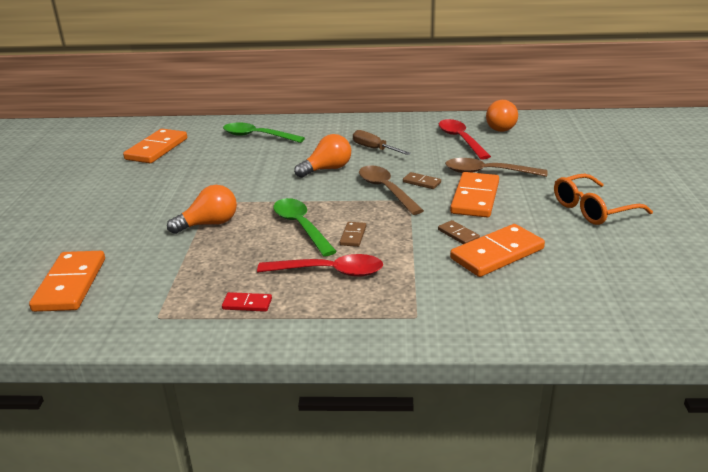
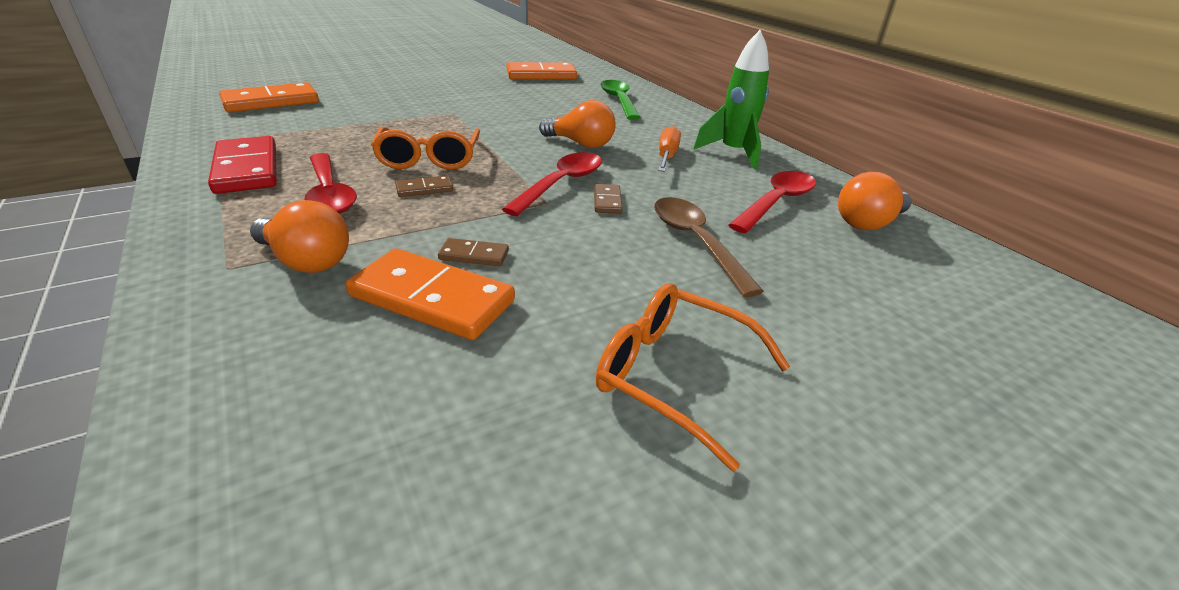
camera: 55 degrees right, 5 degrees up
orange light bulb [167,185,237,234] -> orange light bulb moved to [250,200,349,273]
red domino [222,292,272,312] -> red domino [208,136,277,194], size x2.10
green spoon [273,198,337,257] -> orange glasses [371,127,480,170]
brown screwdriver [353,130,411,155] -> orange screwdriver [658,126,681,172]
brown spoon [359,166,424,215] -> red spoon [502,152,602,216]
brown domino [438,220,480,244] -> brown domino turned 75 degrees clockwise [438,238,509,266]
orange domino [450,172,499,217] -> none
none -> green rocket [693,30,769,170]

